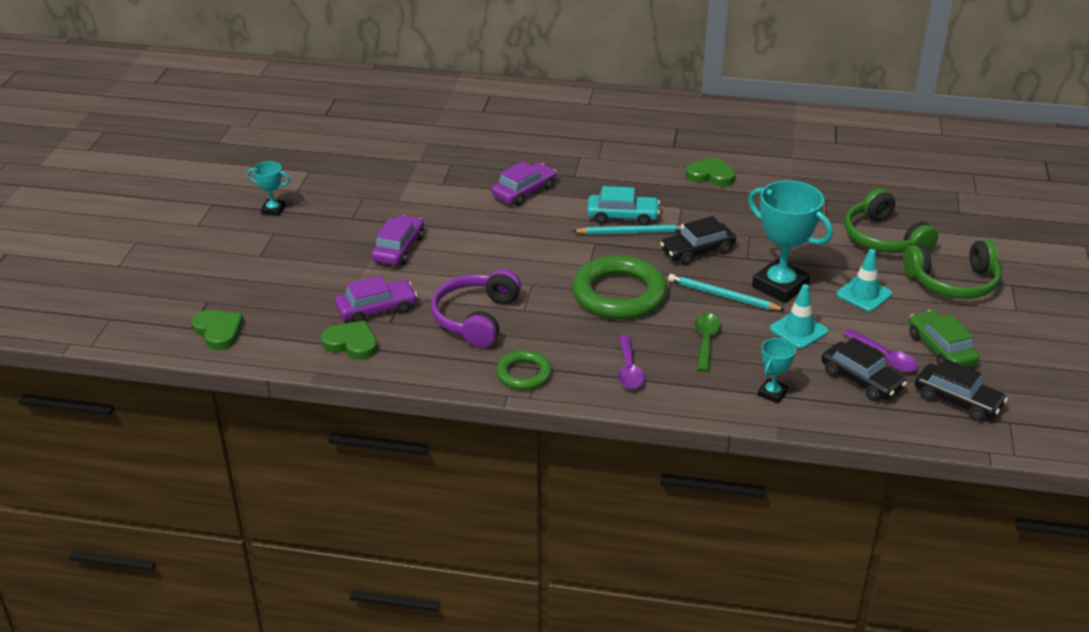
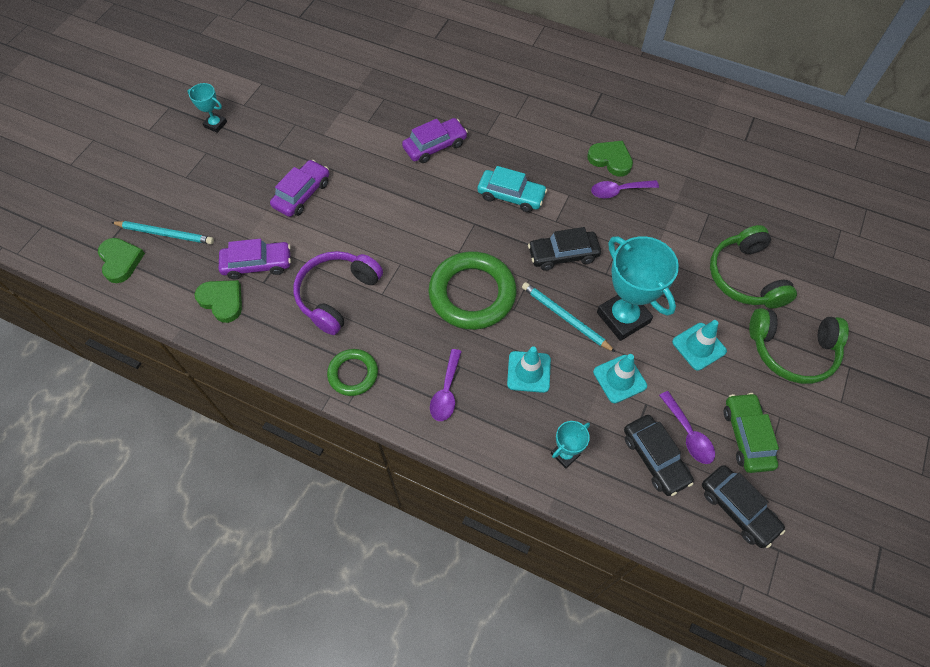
camera: 15 degrees right, 25 degrees up
turquoise pencil [572,224,684,235] -> turquoise pencil moved to [111,221,214,244]
green spoon [695,313,721,372] -> turquoise traffic cone [507,346,551,393]
none -> purple spoon [591,180,659,198]

